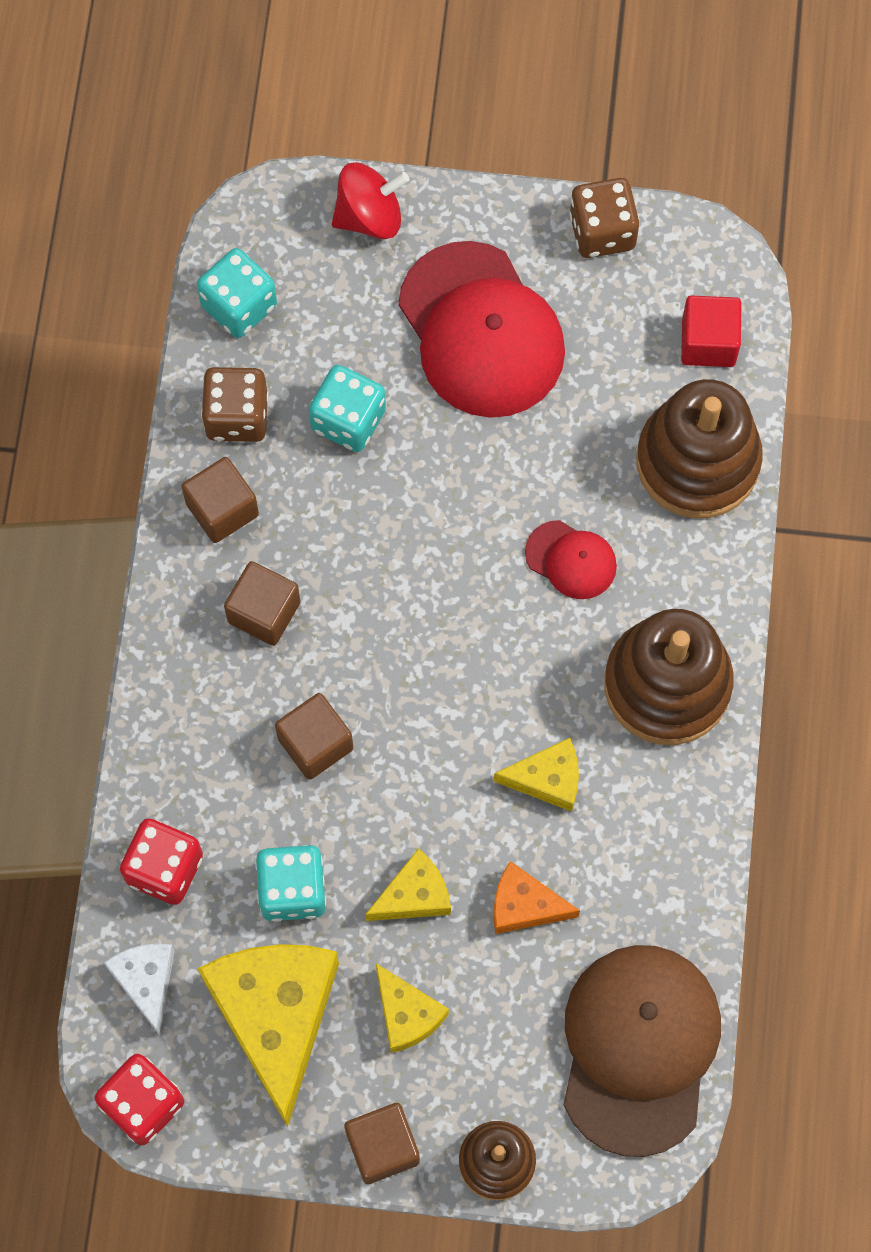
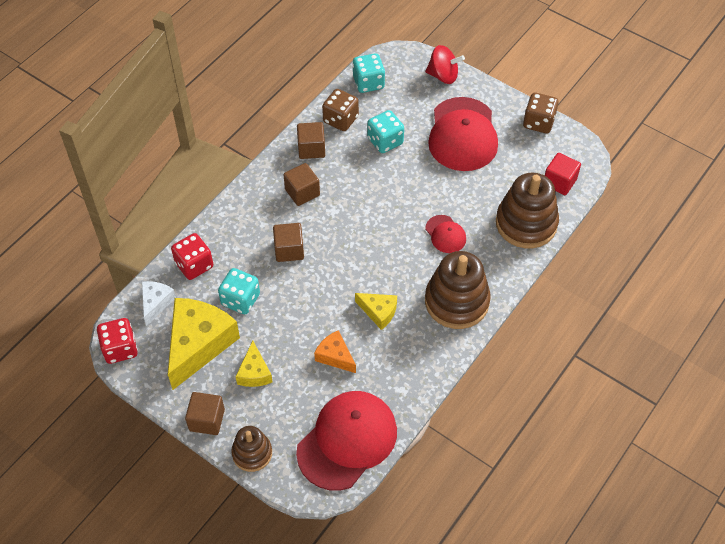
camera: 30 degrees right, 15 degrees down
yellow cheese [365,848,451,921] -> none
brown cap [564,945,721,1157] -> red cap [296,391,397,491]

